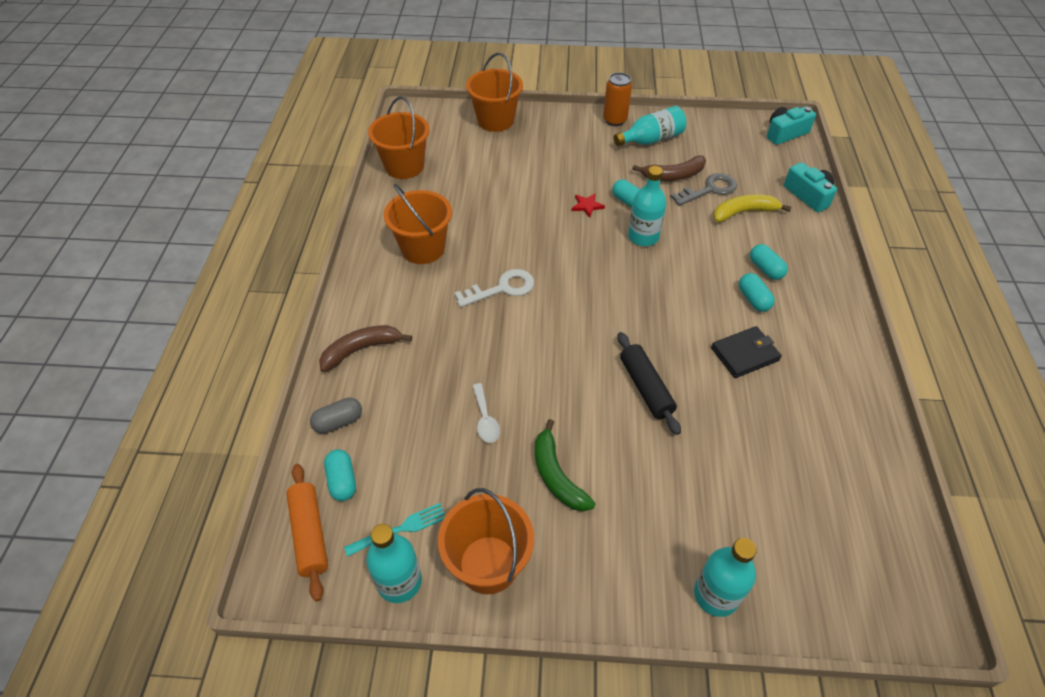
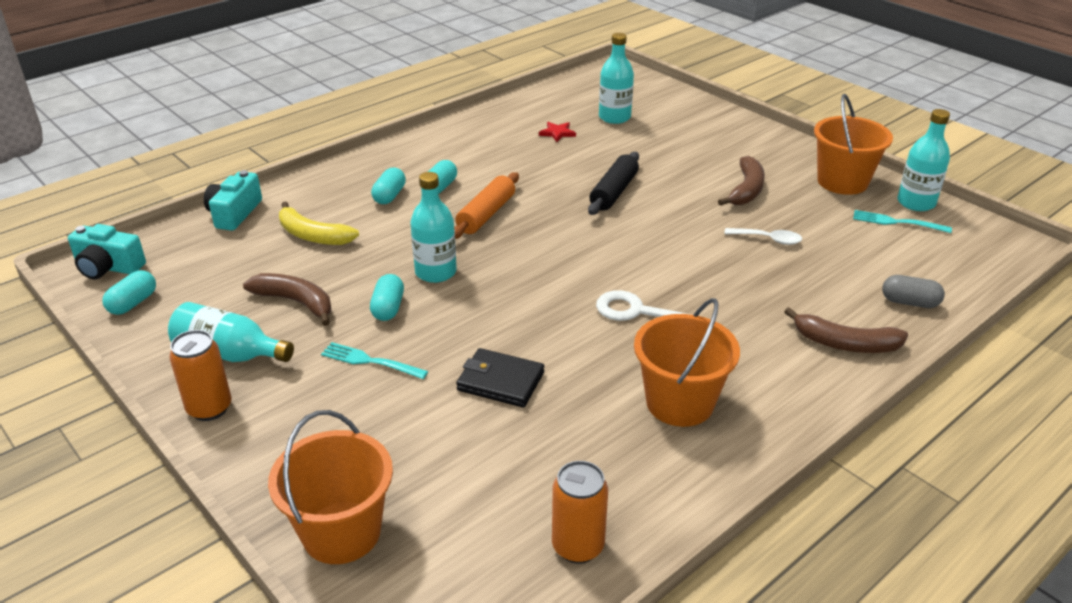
camera: 135 degrees left, 15 degrees down
orange rolling pin [286,464,328,601] -> orange rolling pin moved to [454,172,519,239]
turquoise capsule [324,449,356,501] -> turquoise capsule moved to [102,270,156,315]
orange bucket [368,96,430,179] -> orange can [552,461,608,564]
white spoon [473,383,500,443] -> white spoon turned 75 degrees clockwise [724,228,802,245]
green banana [535,419,596,511] -> brown banana [718,156,765,206]
red star [571,193,605,217] -> red star moved to [539,122,576,142]
grey key [670,173,737,206] -> none
turquoise bottle [694,538,757,617] -> turquoise bottle moved to [599,33,634,124]
black wallet [711,326,782,378] -> black wallet moved to [456,348,544,407]
none -> turquoise fork [321,342,428,379]

